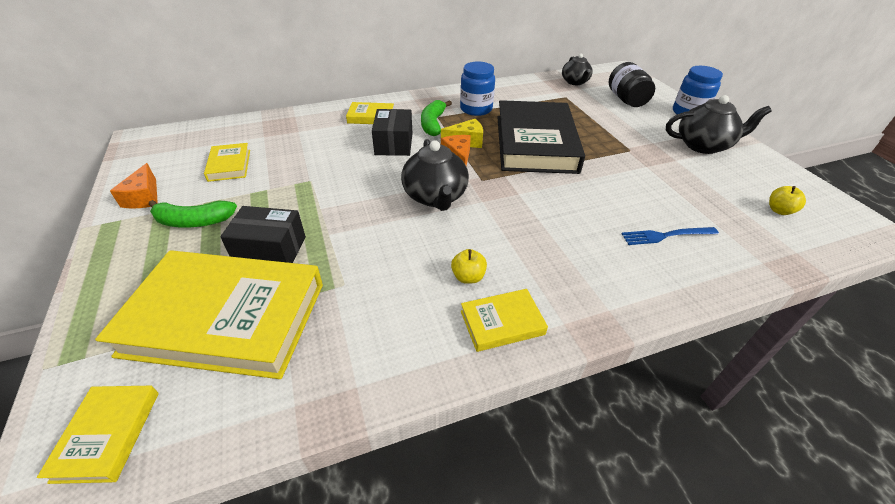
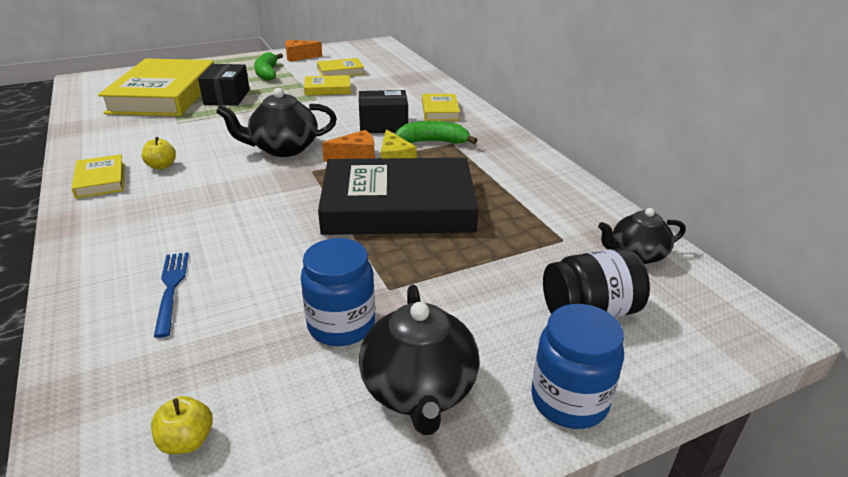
camera: 85 degrees right, 10 degrees down
yellow book [37,386,159,484] -> yellow book moved to [304,75,351,96]
blue jar [460,62,495,116] -> blue jar moved to [301,238,375,346]

